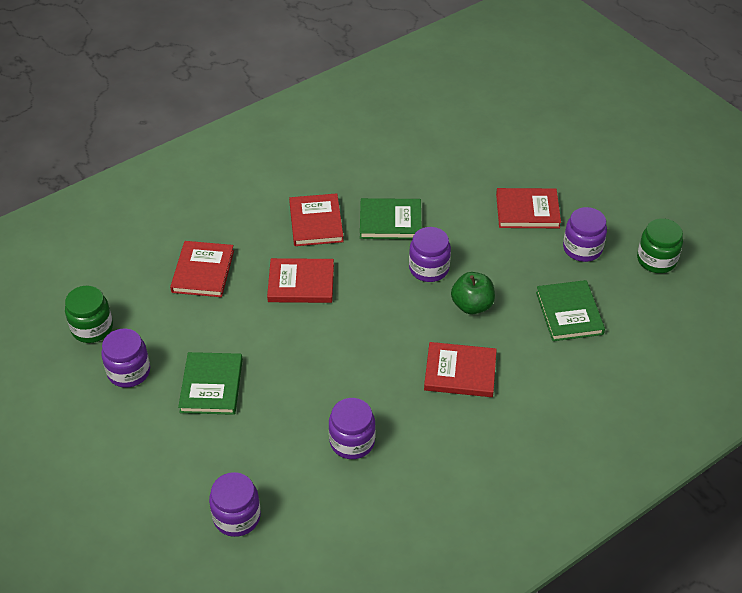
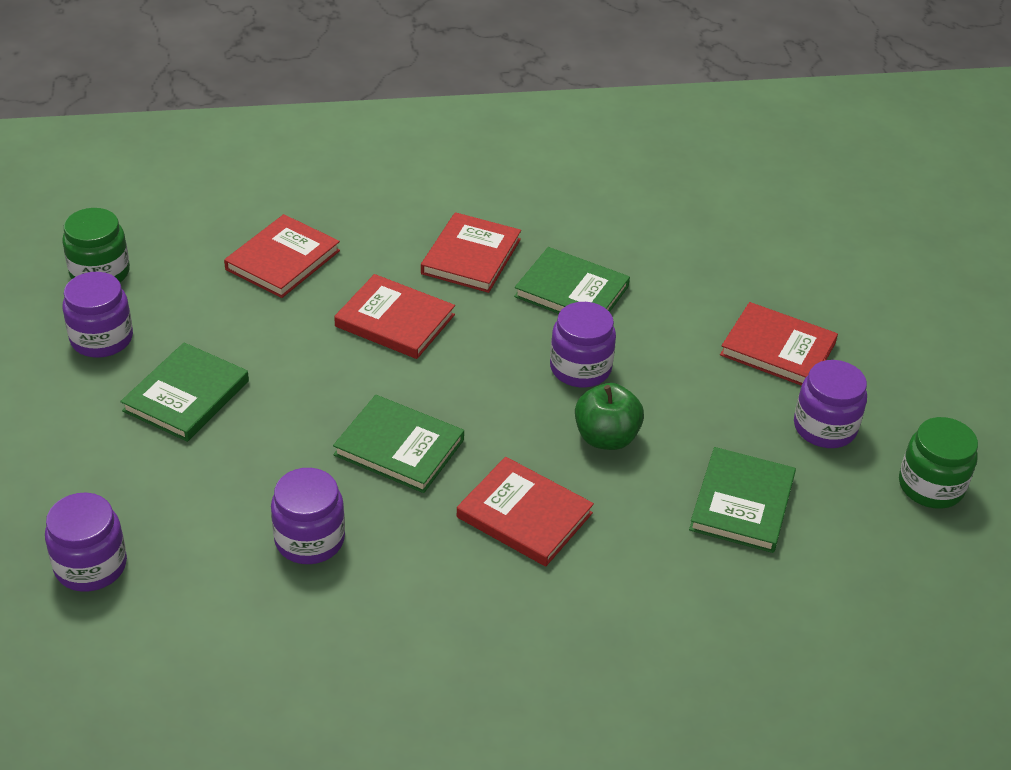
camera: 25 degrees right, 5 degrees down
none -> green book [333,395,464,493]

